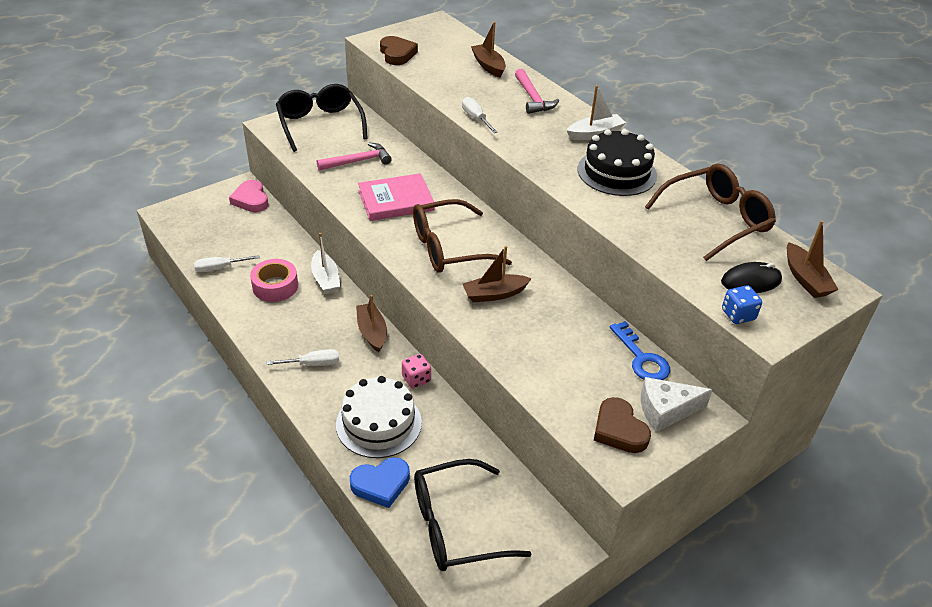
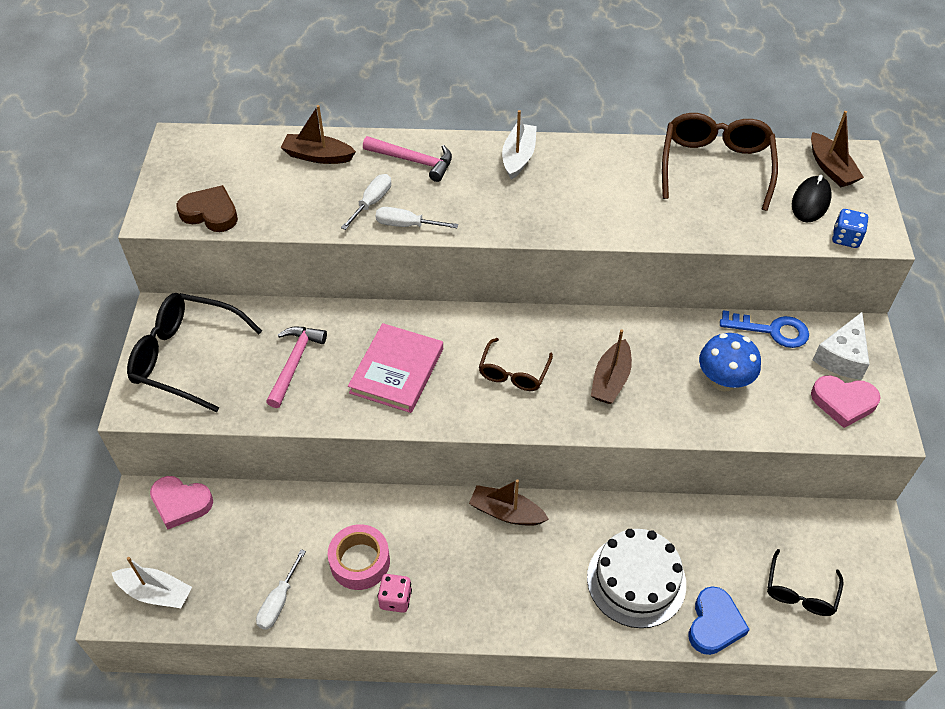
camera: 50 degrees left, 10 degrees up
white screwdriver [267,349,339,366] -> white screwdriver moved to [341,174,391,230]
white boat [311,233,340,294] -> white boat moved to [112,557,192,608]
pink dice [402,354,431,388] -> pink dice moved to [378,574,412,613]
brown glasses [413,199,512,273] -> brown glasses [479,338,553,391], size x0.57
black glasses [414,459,531,571] -> black glasses [767,549,843,616], size x0.57
black cake [578,129,657,196] -> none
brown heart [594,397,651,453] -> pink heart [811,375,881,428]
brown boat [787,220,839,298] -> brown boat turned 45 degrees clockwise [811,111,864,187]
none -> blue mushroom [699,333,761,392]

